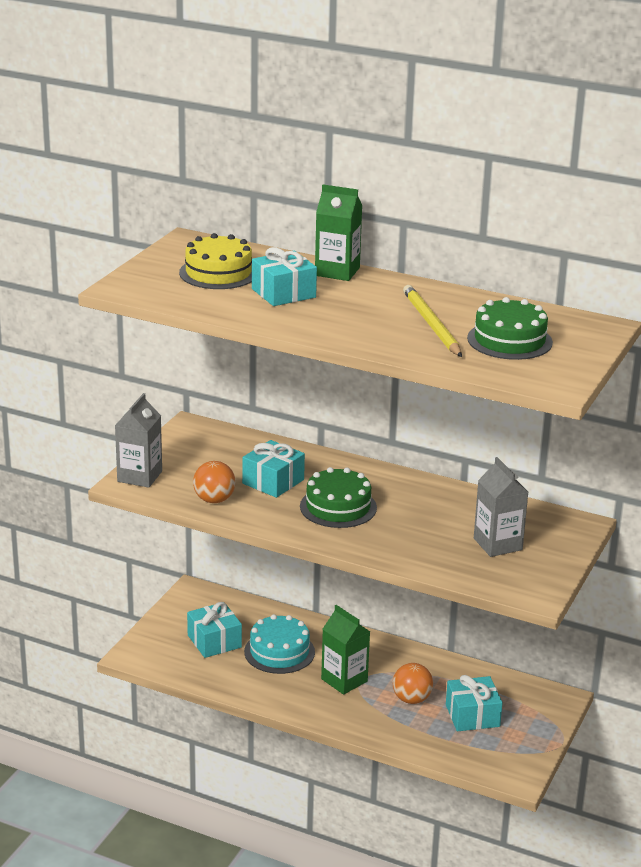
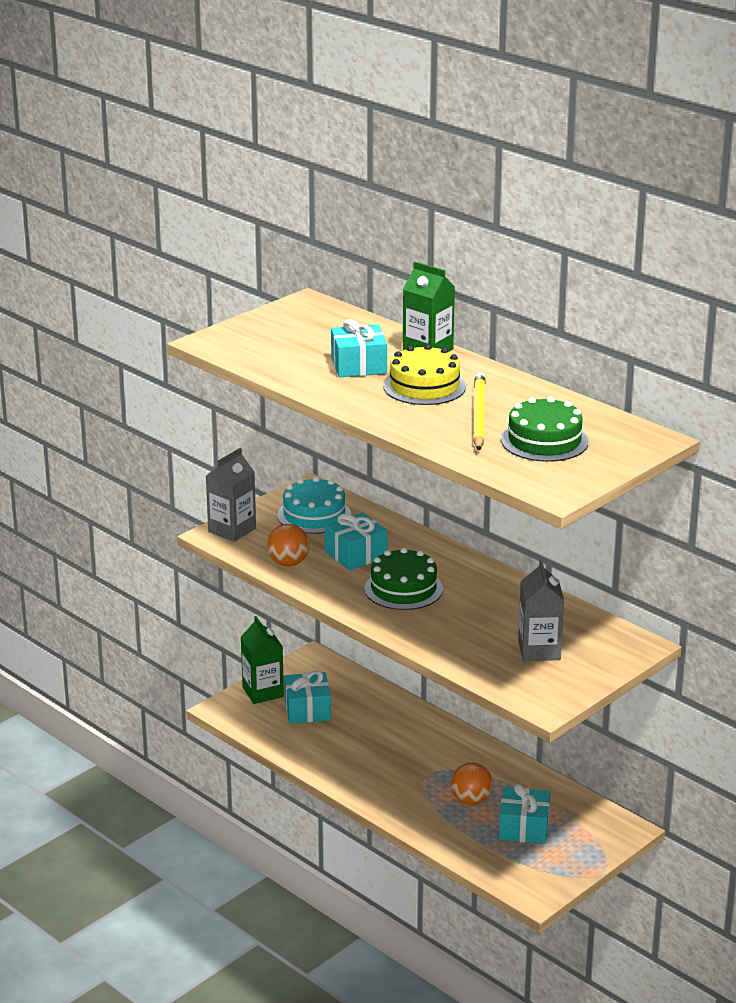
camera: 20 degrees right, 0 degrees up
yellow cake [179,233,252,289] -> yellow cake moved to [383,344,466,405]
turquoise cake [244,614,315,674] -> turquoise cake moved to [277,477,351,534]
green carton [321,605,370,695] -> green carton moved to [241,616,284,704]

